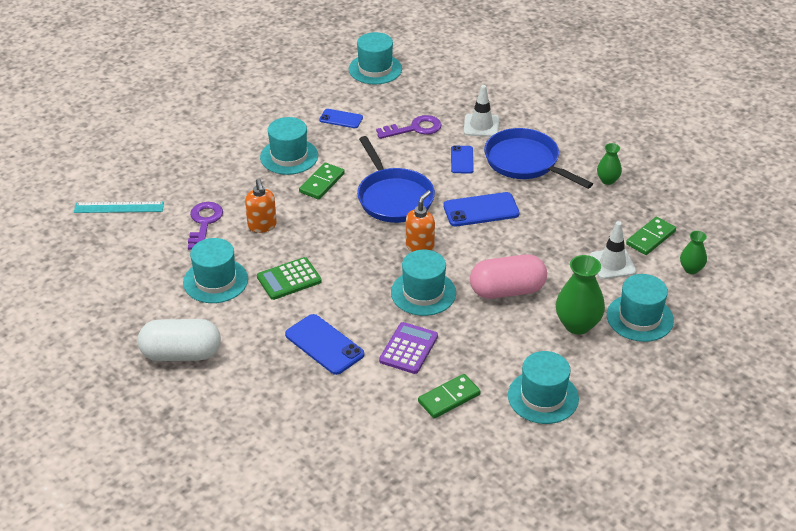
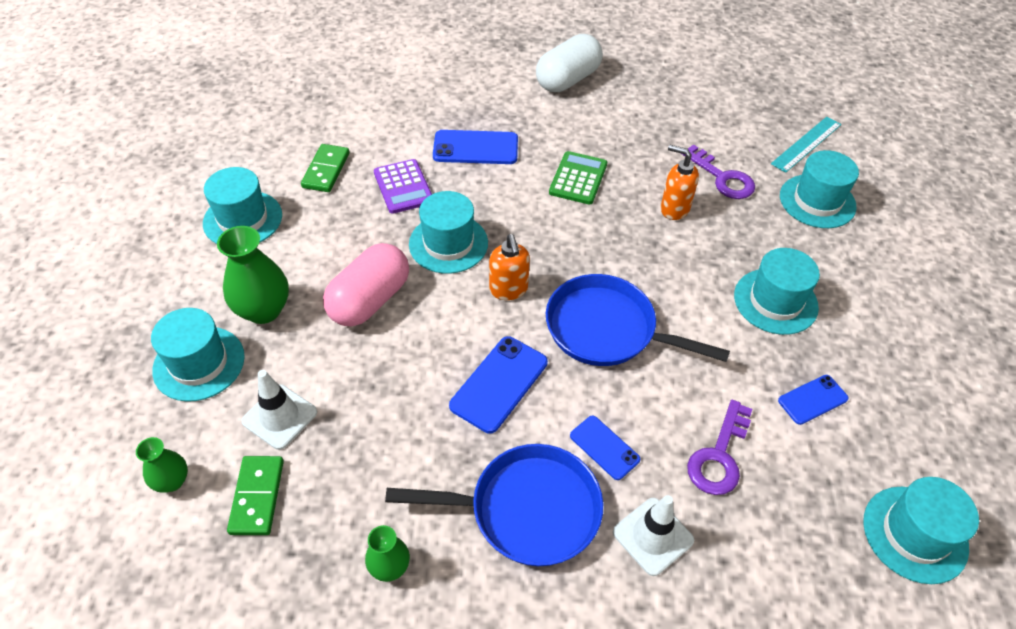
camera: 135 degrees right, 10 degrees up
turquoise hat [183,238,248,303] -> turquoise hat moved to [780,150,859,228]
green domino [299,163,345,200] -> none

